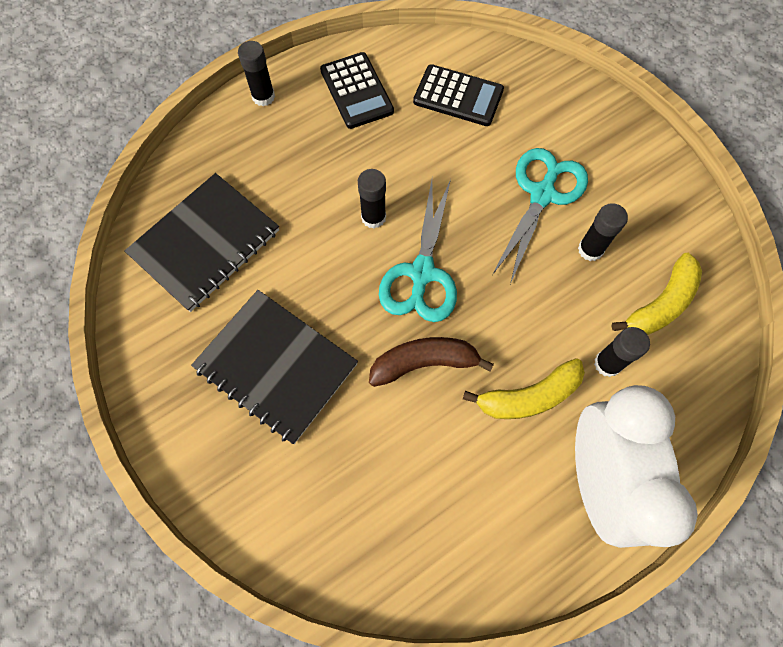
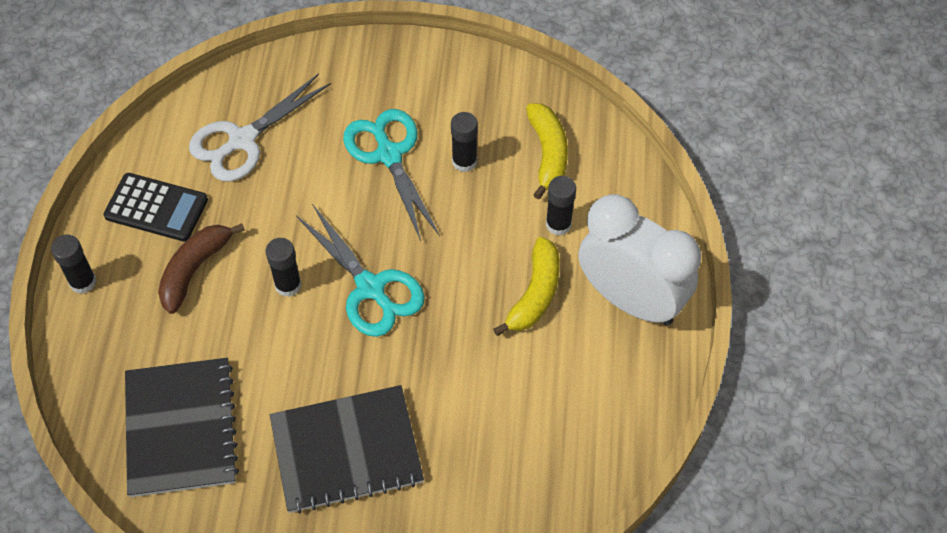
camera: 50 degrees left, 10 degrees down
brown banana [369,337,494,387] -> brown banana moved to [158,224,245,314]
black calculator [413,64,504,126] -> white scissors [189,73,331,182]

